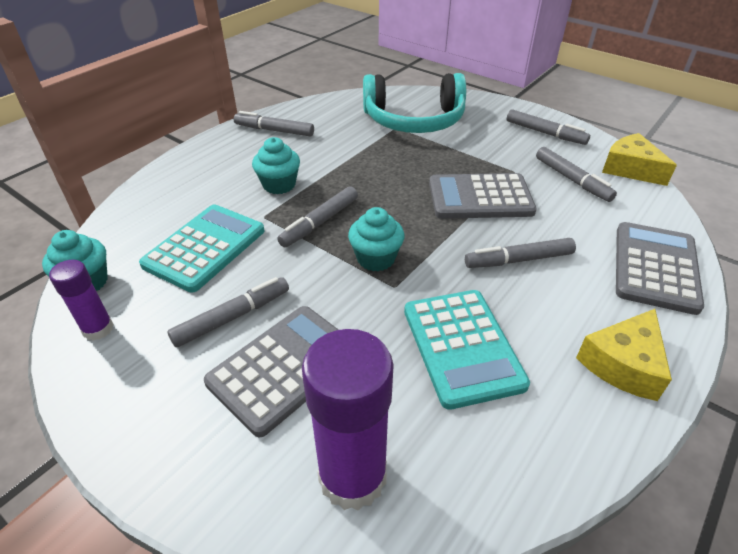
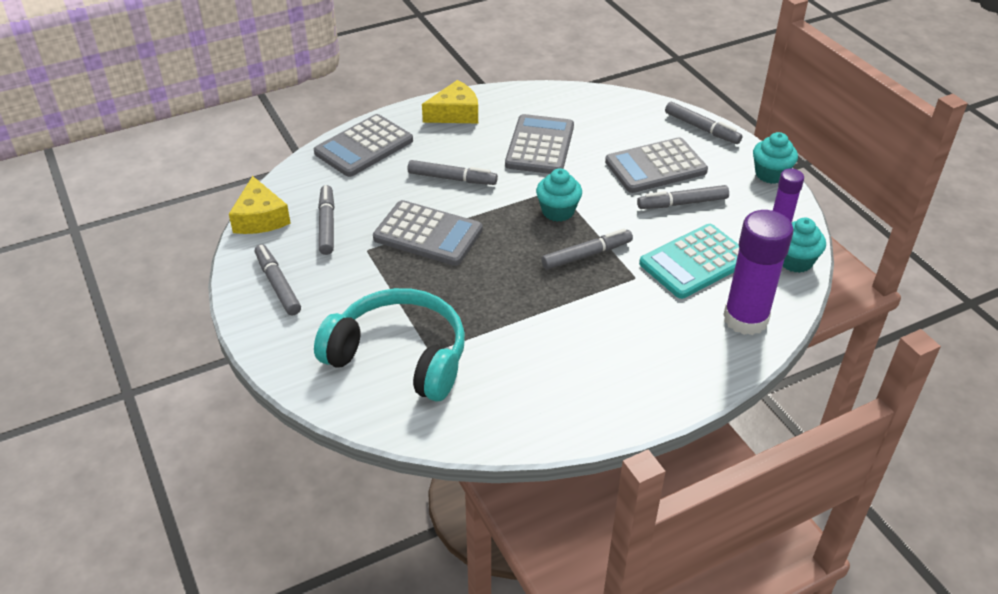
camera: 155 degrees left, 0 degrees up
grey marker [234,111,314,136] -> grey marker moved to [665,102,742,144]
turquoise cupcake [252,137,300,194] -> turquoise cupcake moved to [753,132,798,184]
purple glue stick [302,329,394,510] -> purple glue stick moved to [723,210,794,335]
turquoise calculator [404,290,530,410] -> grey calculator [505,114,574,174]

